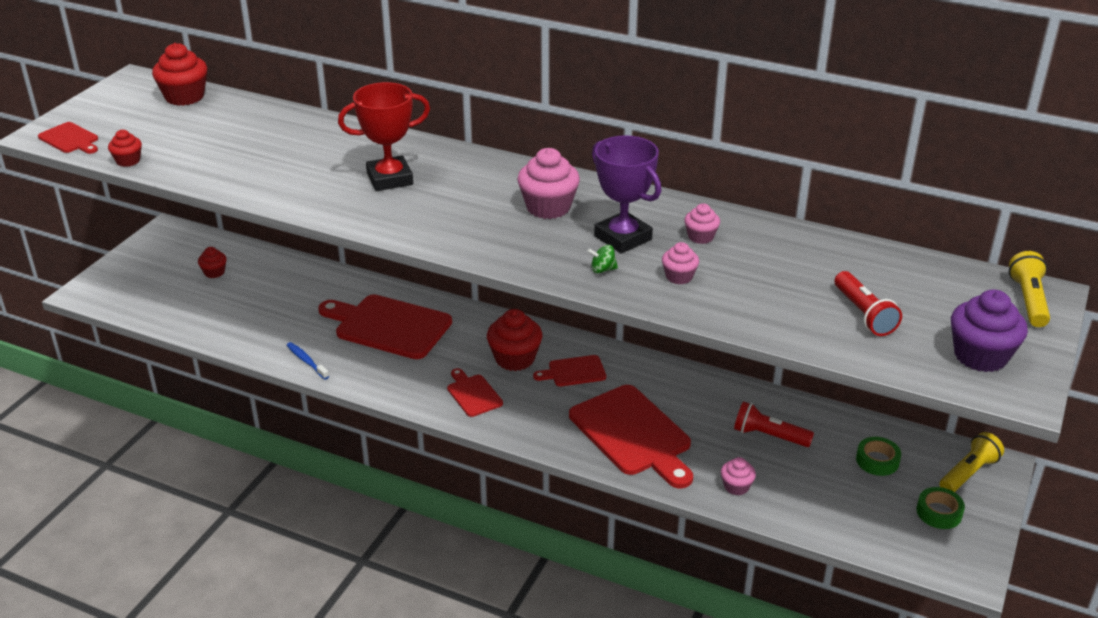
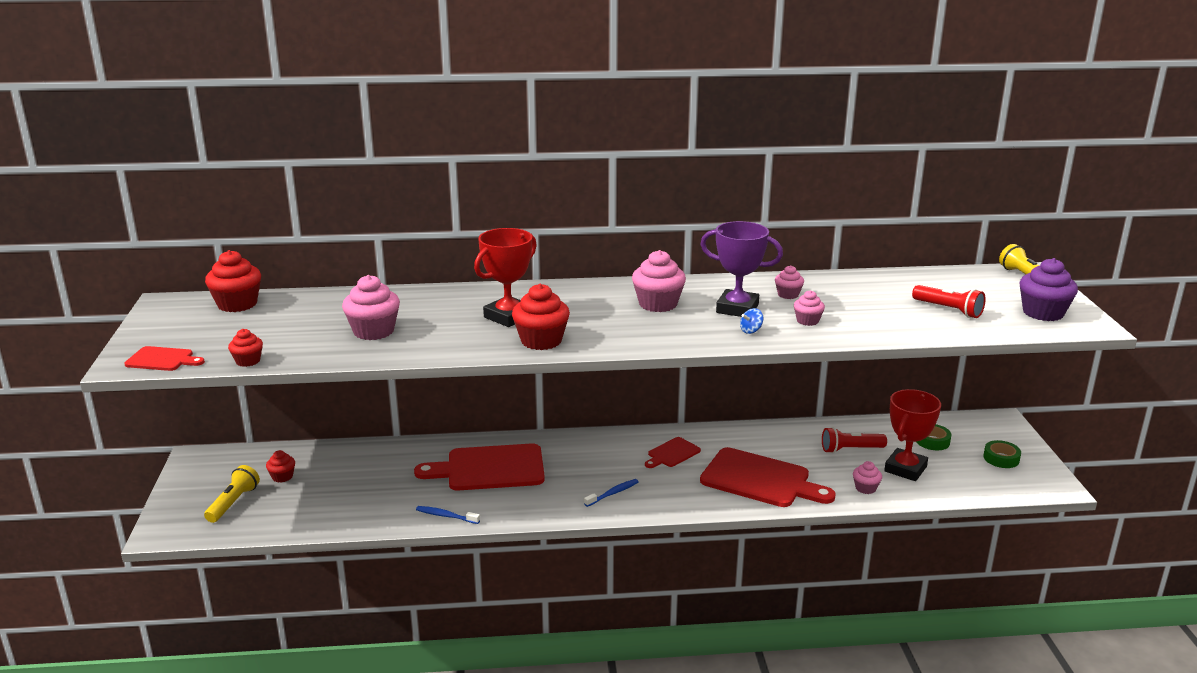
camera: 30 degrees left, 10 degrees down
red cutting board [447,368,503,417] -> blue toothbrush [584,479,638,507]
red cupcake [487,309,542,371] -> red cupcake moved to [512,284,570,350]
green spinning top [587,245,618,273] -> blue spinning top [740,308,763,334]
yellow flashlight [940,432,1004,492] -> yellow flashlight moved to [204,465,260,523]
none -> pink cupcake [342,275,400,340]
none -> red trophy [884,389,941,481]

